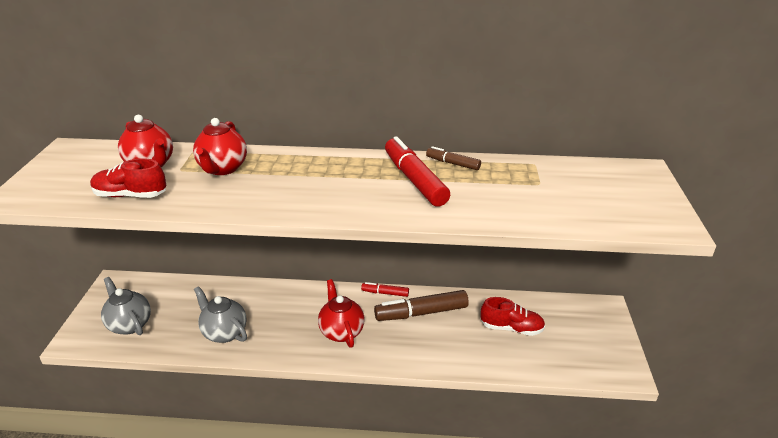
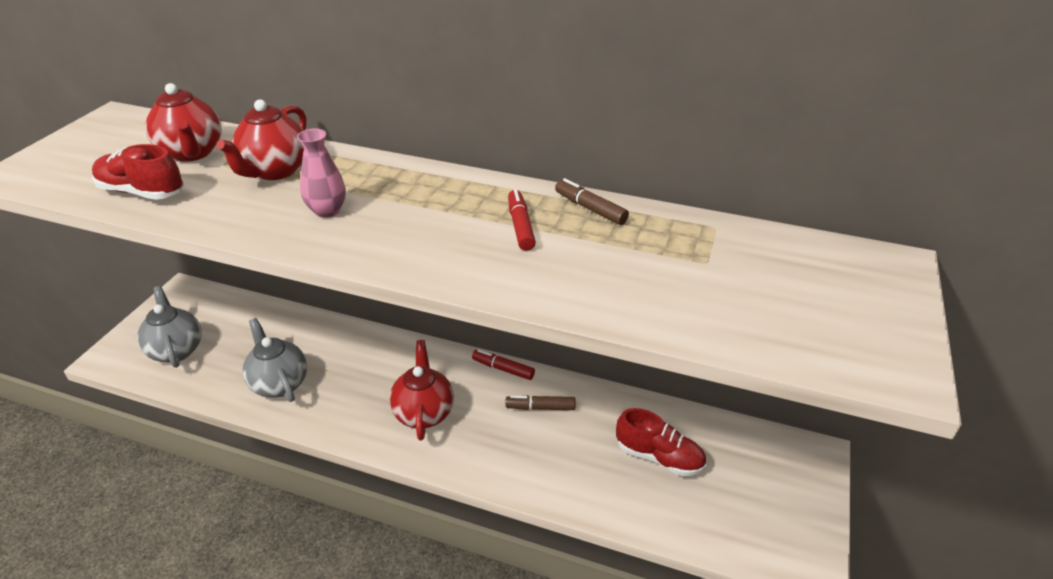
camera: 15 degrees right, 5 degrees up
brown marker [374,290,469,321] -> brown marker [505,395,576,410], size x0.53
red marker [385,136,450,207] -> red marker [508,189,536,251], size x0.53
none -> pink vase [297,128,346,218]

